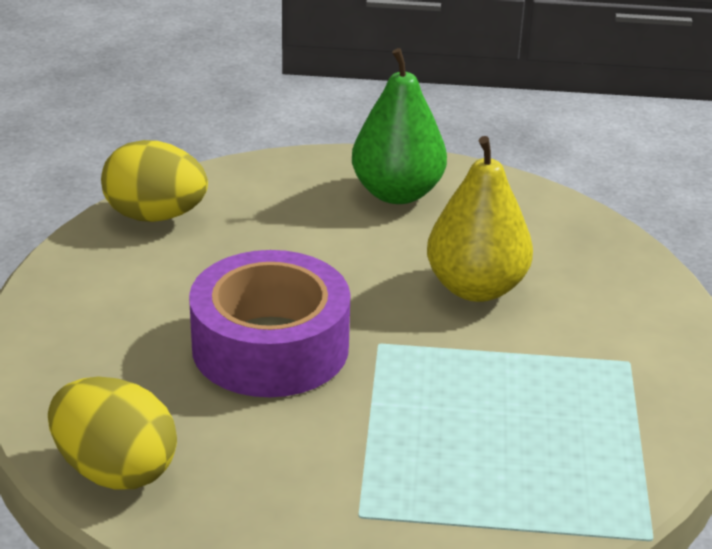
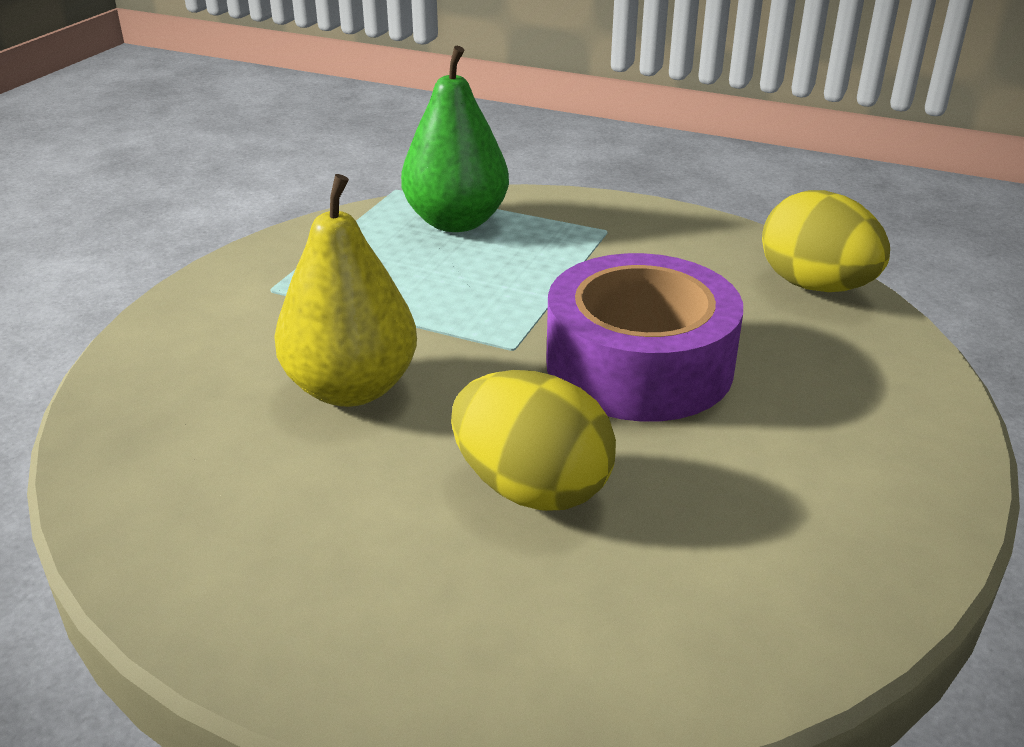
camera: 160 degrees left, 0 degrees up
yellow egg [101,140,208,222] -> yellow egg moved to [451,370,616,511]
green pear [352,48,447,204] -> green pear moved to [401,46,509,232]

